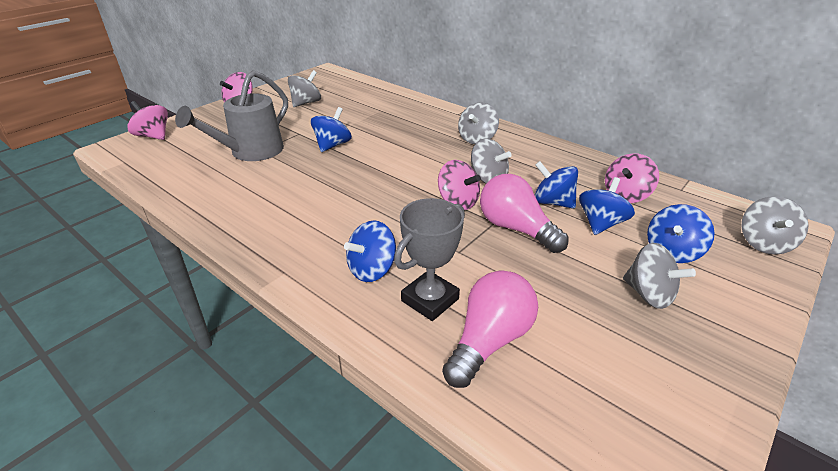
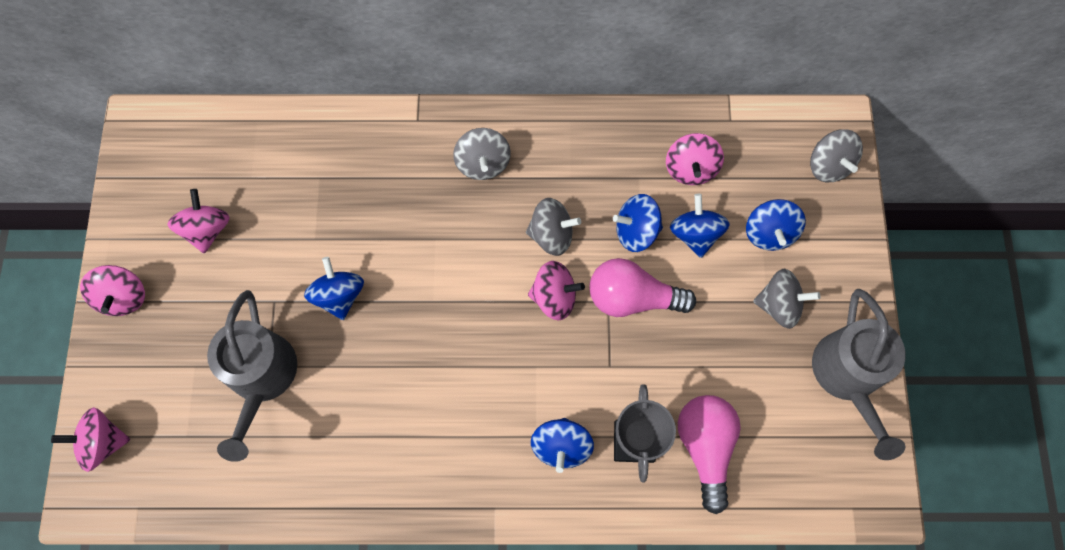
camera: 40 degrees left, 35 degrees up
grey spinning top [288,70,321,107] -> pink spinning top [168,189,230,253]
none -> grey watering can [812,289,906,460]

